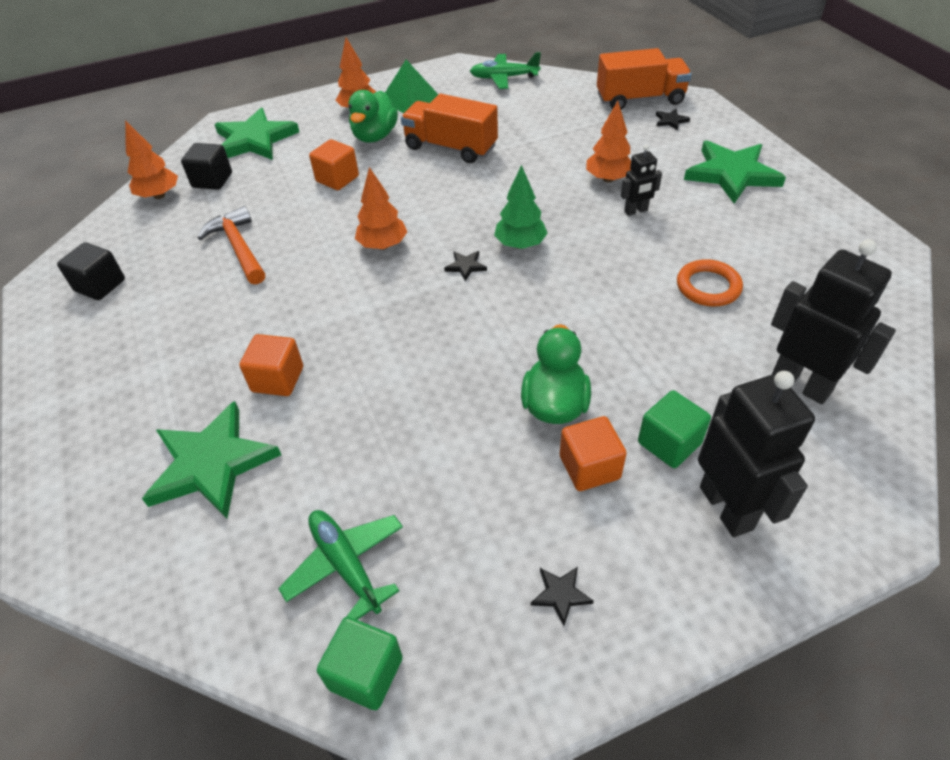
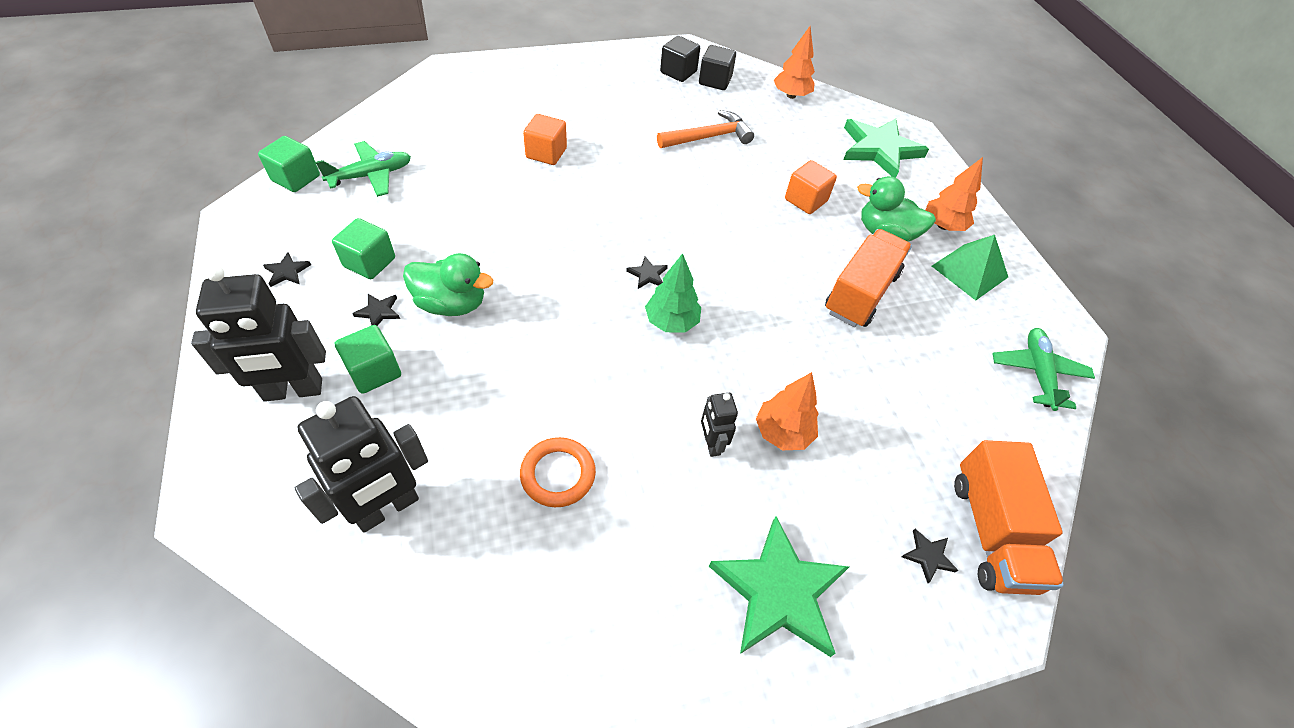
camera: 90 degrees right, 5 degrees up
green star [142,401,281,518] -> none
black cube [181,143,232,190] -> black cube moved to [699,45,736,90]
orange tree [355,167,407,250] -> none
orange cube [560,416,627,491] -> black star [352,294,400,326]
none -> green cube [332,218,395,279]

